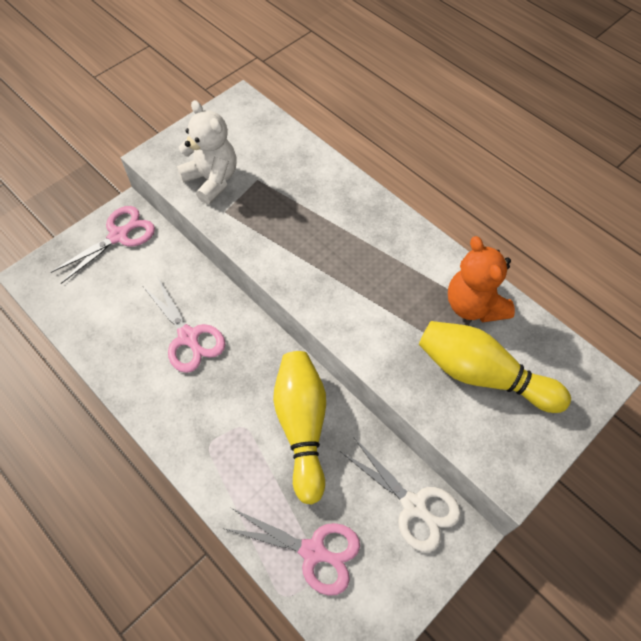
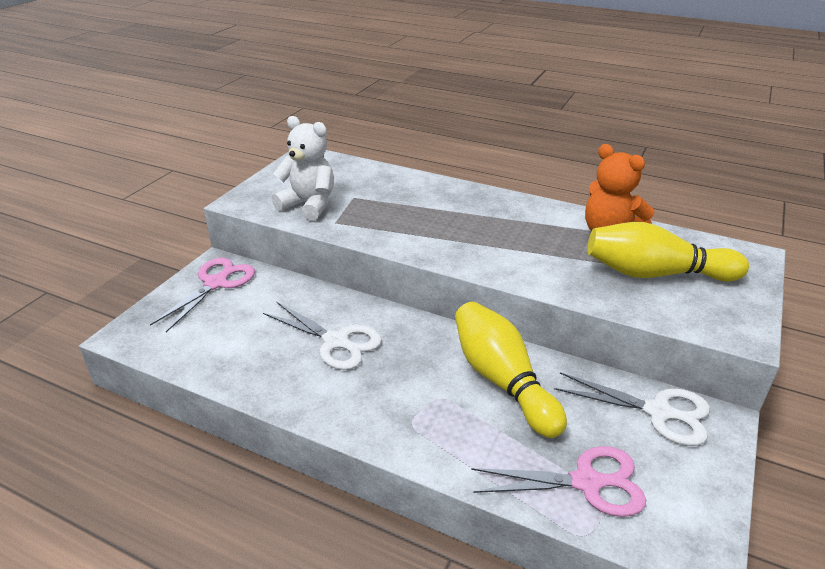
camera: 20 degrees left, 25 degrees down
pink scissors [143,276,225,373] -> white scissors [263,301,382,370]

